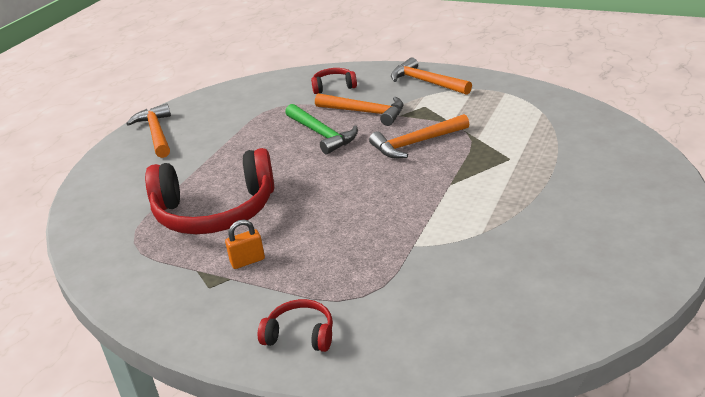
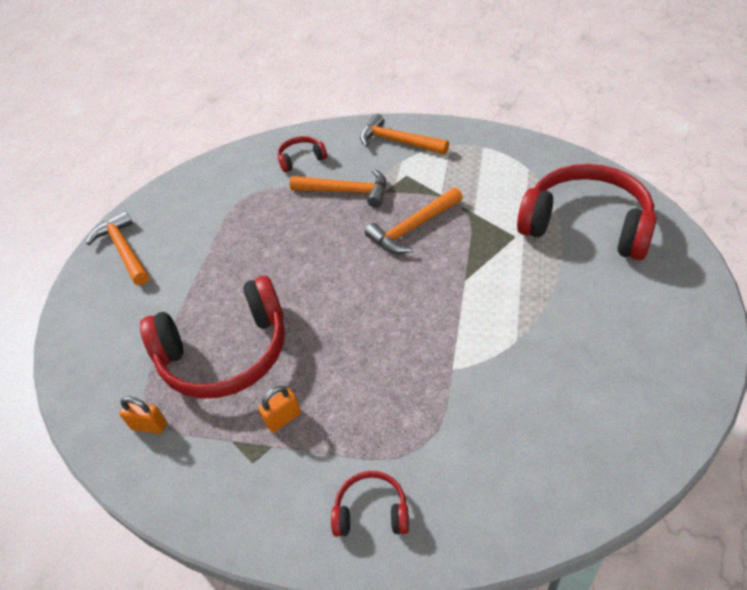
camera: 10 degrees left, 15 degrees up
green hammer [285,104,358,154] -> none
none -> orange padlock [119,397,167,434]
none -> red headphones [517,164,657,260]

